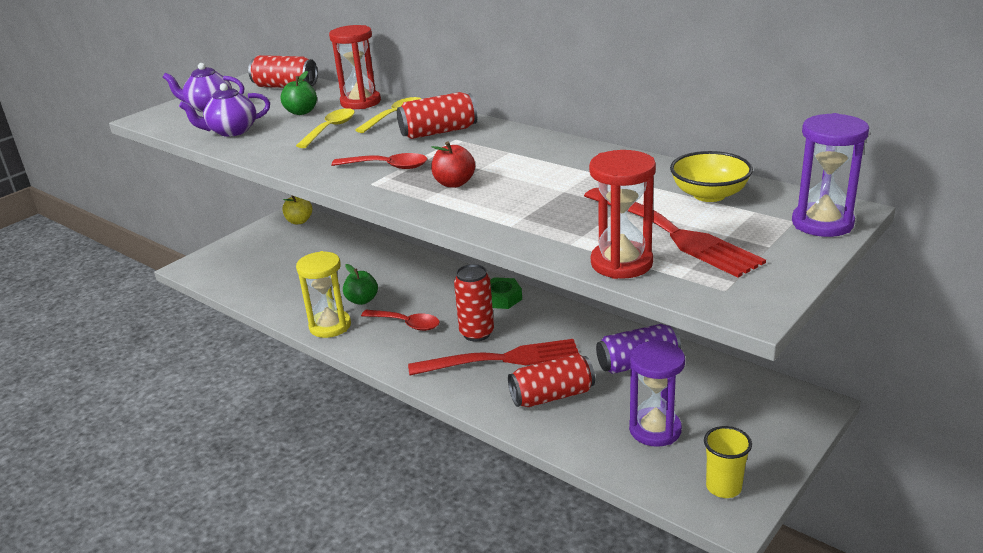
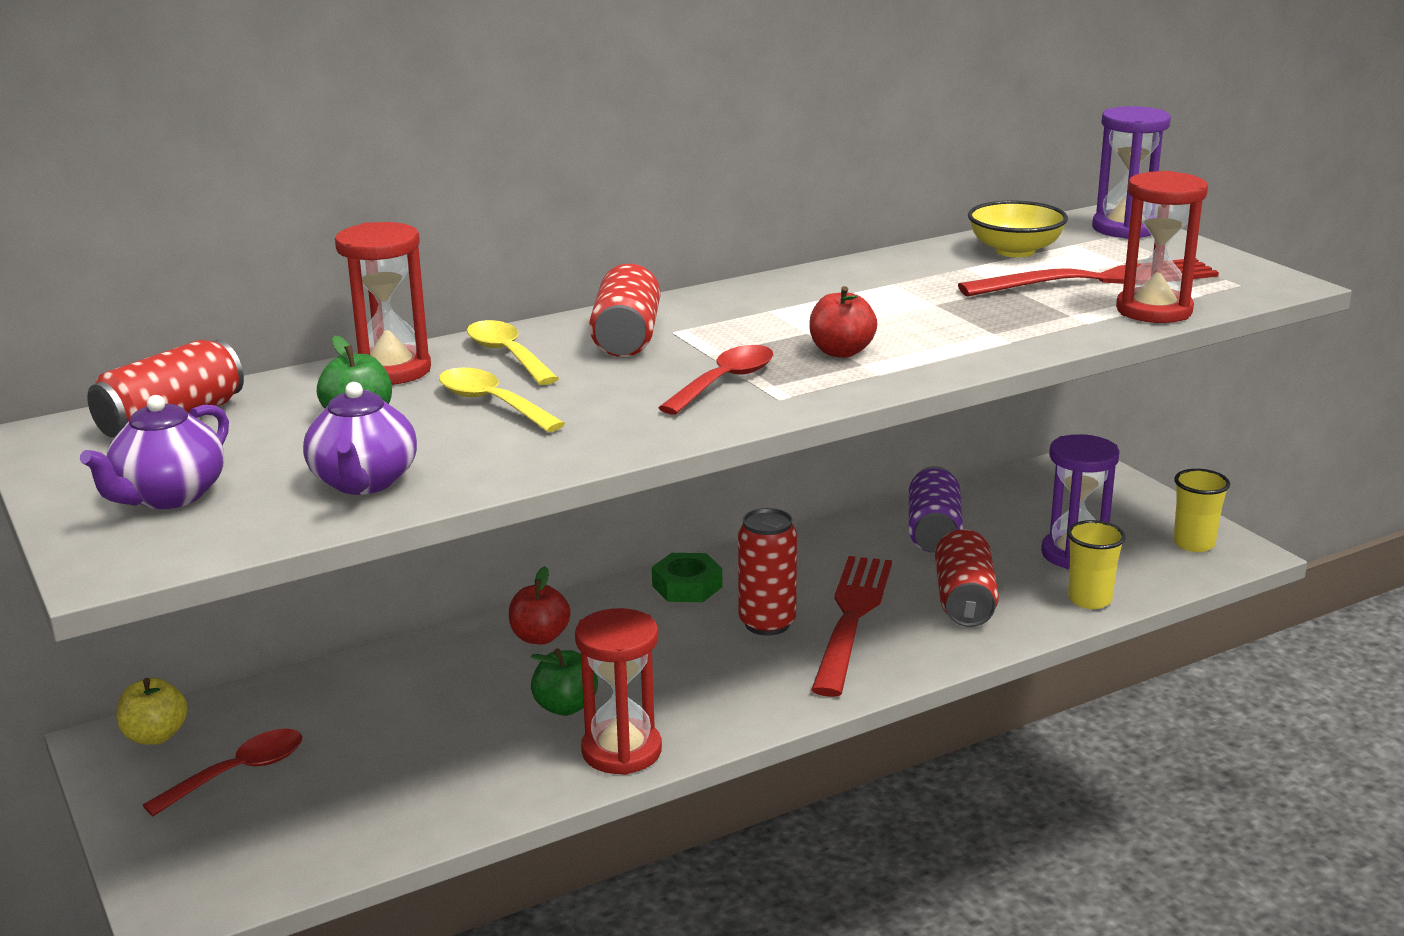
camera: 70 degrees left, 5 degrees down
yellow hourglass [296,251,351,338] -> red hourglass [575,608,662,775]
red spoon [361,310,440,331] -> red spoon moved to [143,729,303,816]
none -> red apple [509,566,571,644]
none -> yellow cup [1067,520,1126,609]

